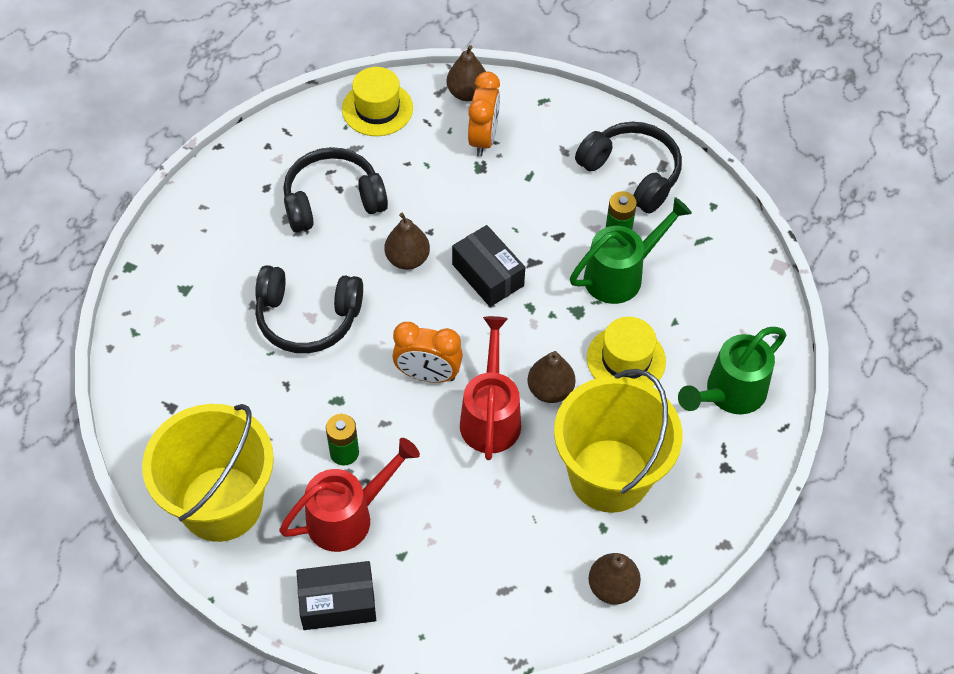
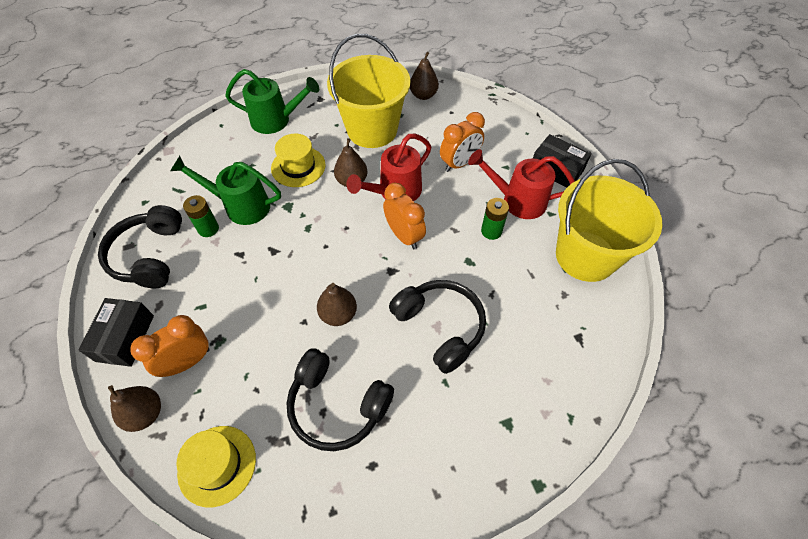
camera: 135 degrees left, 0 degrees up
black box [452,225,525,307] -> black box moved to [79,298,154,367]
none -> orange clock [440,112,485,172]

